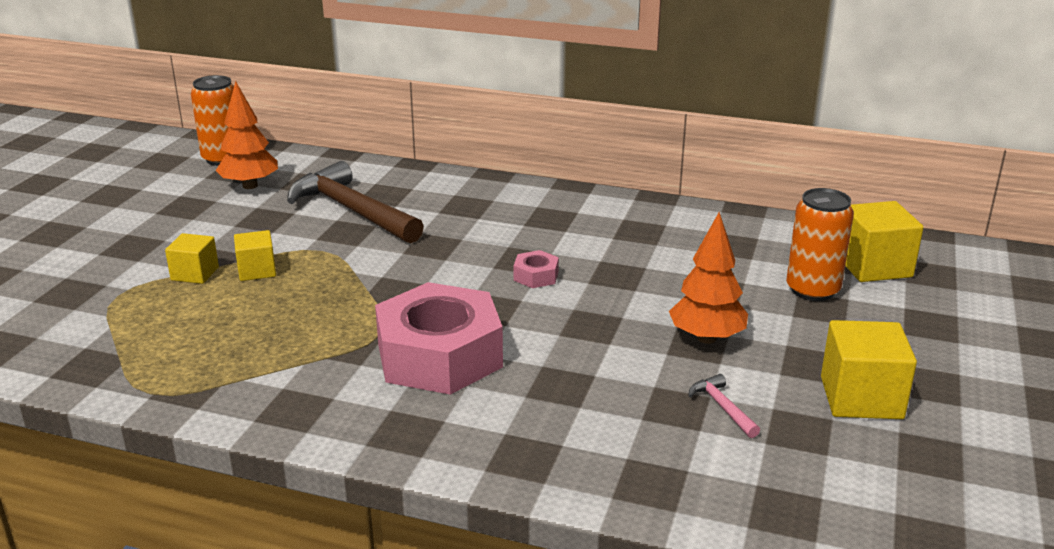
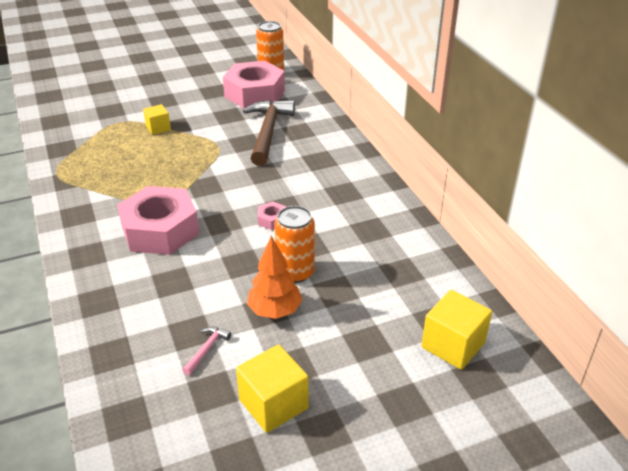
camera: 50 degrees right, 10 degrees up
orange tree [216,81,278,189] -> pink nut [223,61,285,109]
yellow cube [234,230,276,281] -> none
orange can [786,188,854,301] -> orange can moved to [274,206,315,283]

